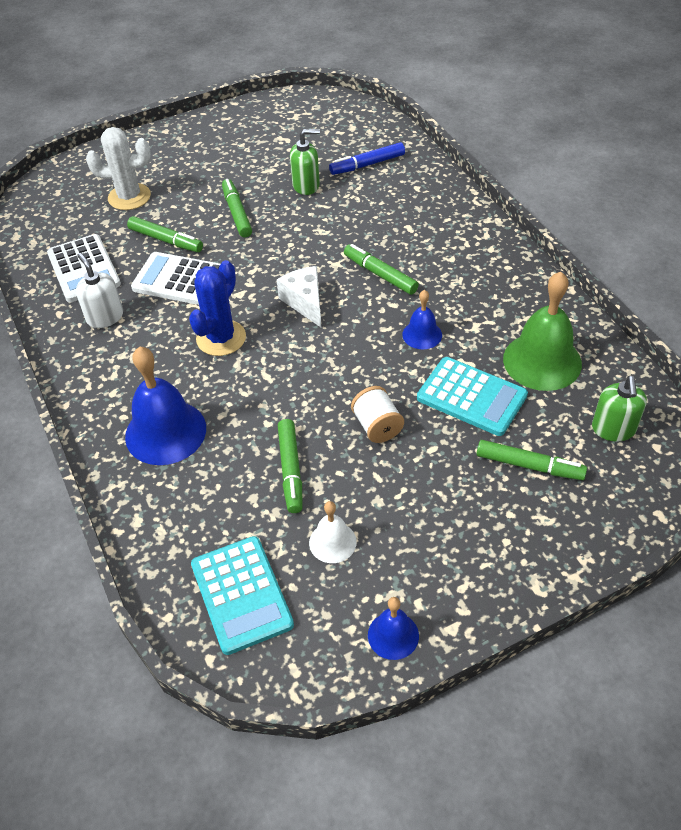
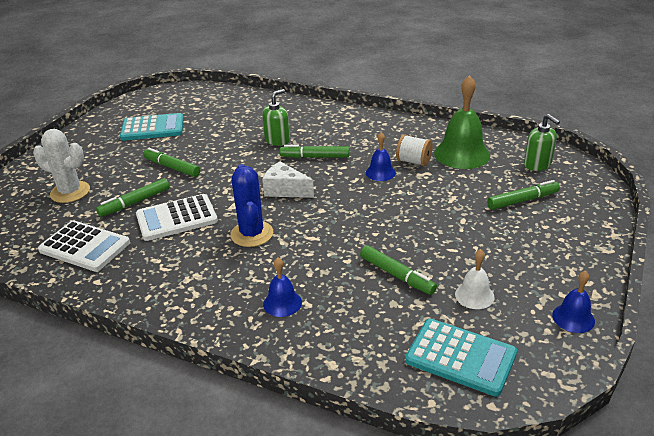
camera: 40 degrees left, 15 degrees down
white soap dispenser [76,253,123,328] -> none
white cactus [86,127,151,210] -> white cactus turned 60 degrees clockwise [33,129,90,203]
blue bell [125,346,206,465] -> blue bell [263,257,302,317], size x0.53
green marker [127,216,203,252] -> green marker turned 150 degrees clockwise [96,178,169,217]
green soap dispenser [290,129,320,195] -> green soap dispenser moved to [262,89,290,146]
blue marker [329,142,405,175] -> none
white spool [351,386,404,443] -> white spool moved to [396,134,433,166]
turquoise calculator [417,357,528,436] -> turquoise calculator moved to [120,113,184,141]

